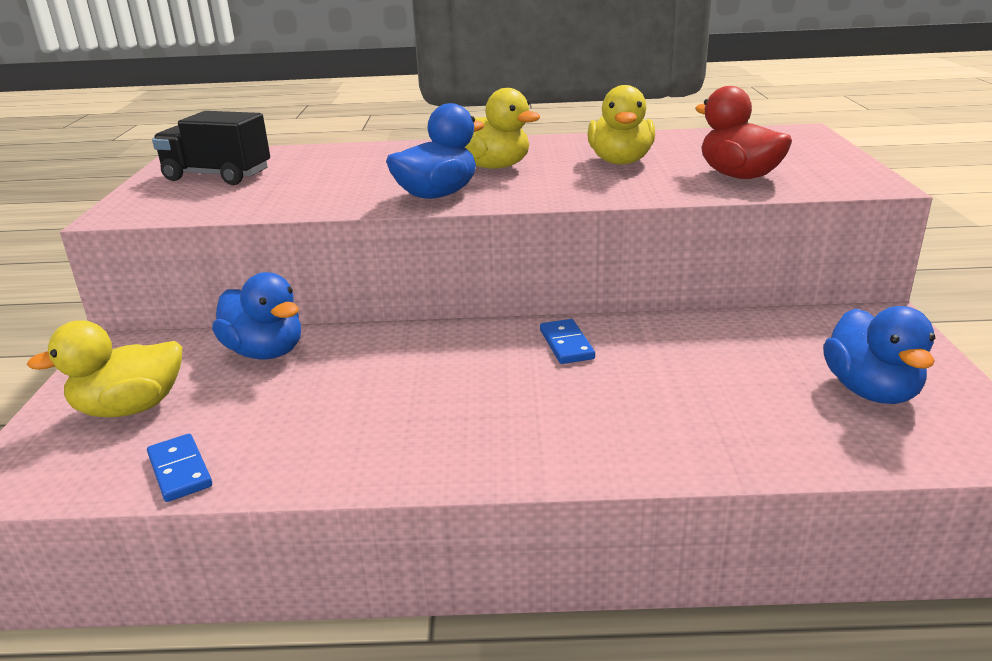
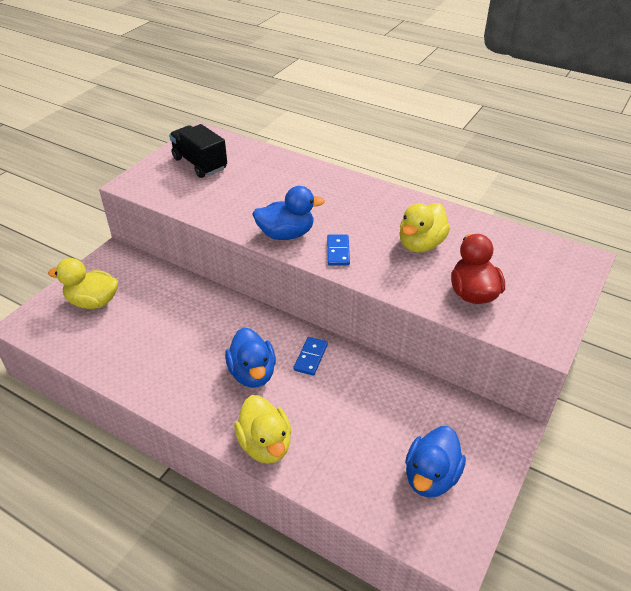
camera: 30 degrees right, 15 degrees up
blue domino [147,434,212,502] -> blue domino moved to [327,235,350,266]
blue duck [212,272,301,360] -> blue duck moved to [225,327,276,388]
yellow duck [465,88,540,169] -> yellow duck moved to [234,395,292,464]

